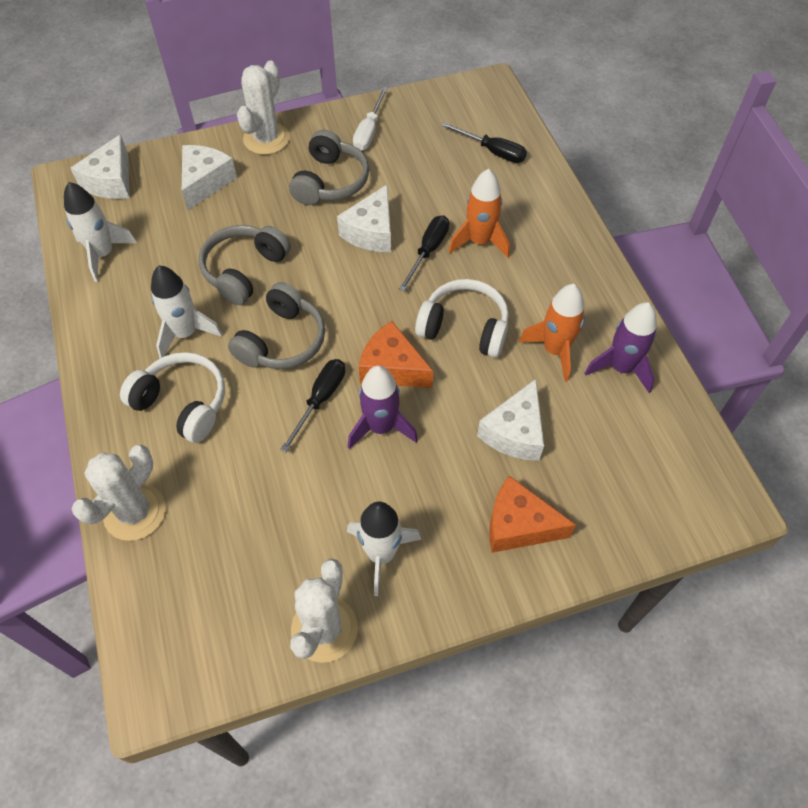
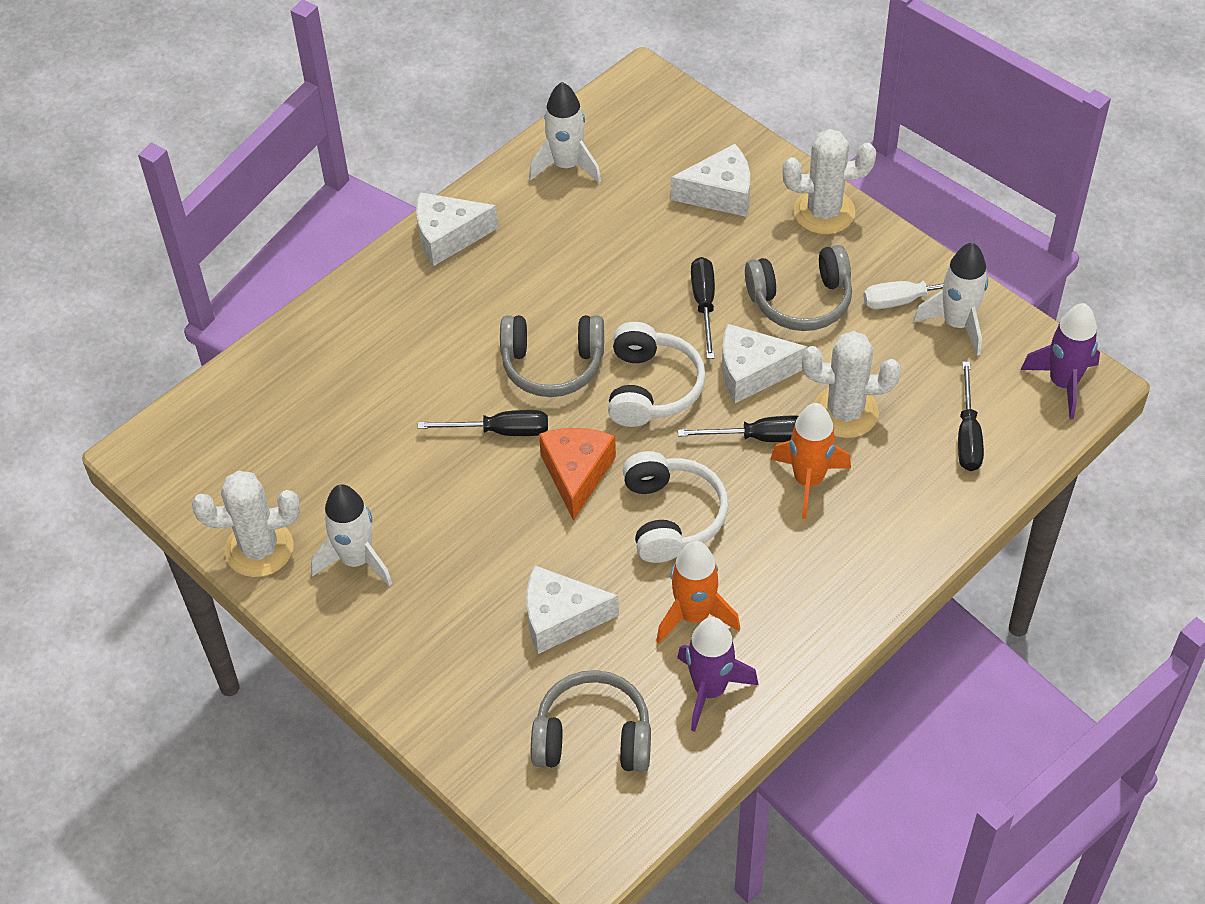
camera: 65 degrees right, 5 degrees down
white cheese [70,134,130,199] -> white cheese moved to [416,192,498,266]
white cactus [71,445,166,541] -> white cactus moved to [802,331,901,438]
white headphones [120,352,225,443] -> white headphones moved to [608,322,706,427]
white rocket [151,266,222,358] -> white rocket moved to [914,242,988,356]
grey headphones [199,225,291,305] -> grey headphones moved to [531,670,651,772]
purple rocket [348,365,418,449] -> purple rocket moved to [1021,303,1100,420]
orange cheese [489,476,576,553] -> none
none -> black screwdriver [691,257,715,359]

